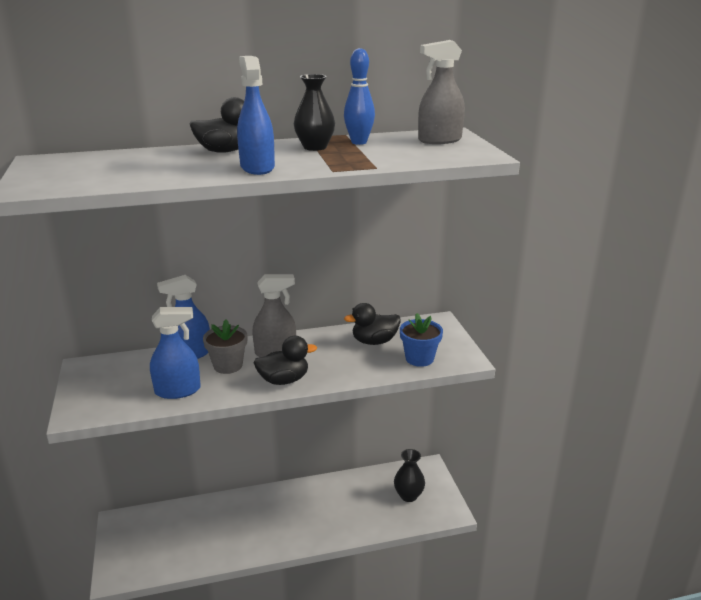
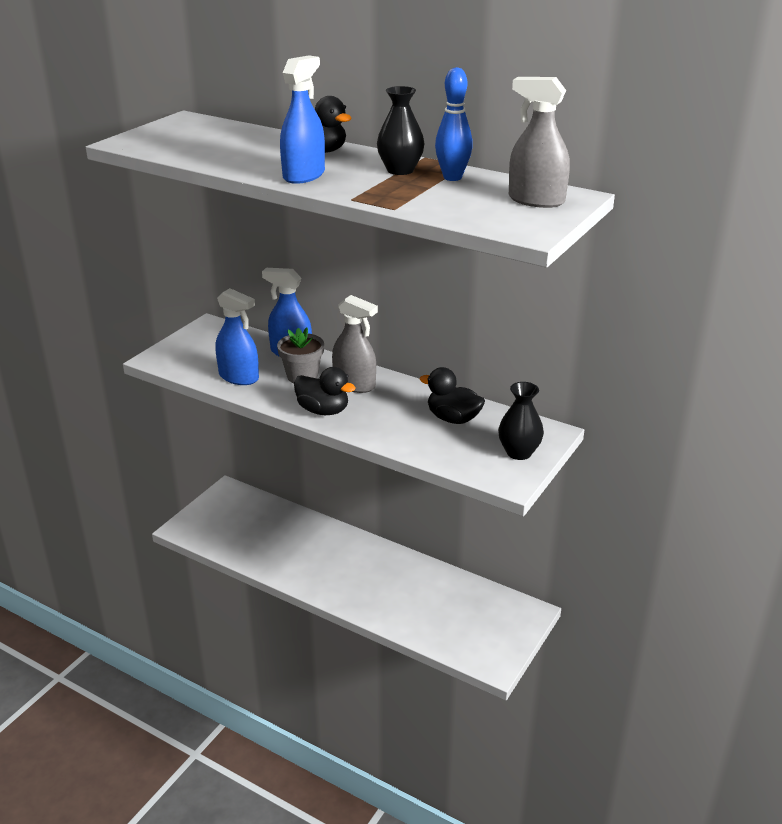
camera: 45 degrees right, 5 degrees up
black vase [394,449,425,502] -> black vase moved to [498,382,544,460]
blue flower pot [400,313,443,367] -> none

